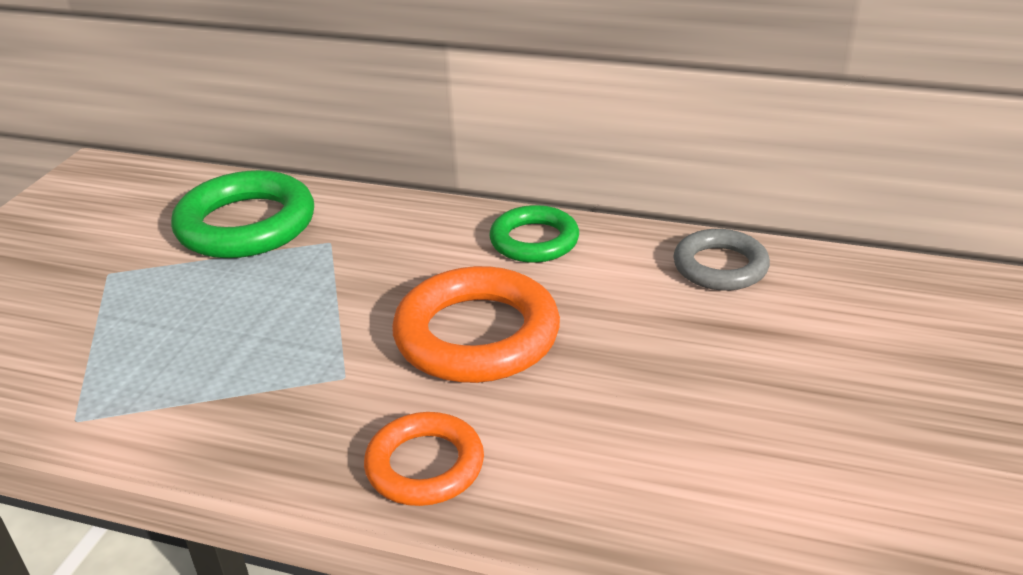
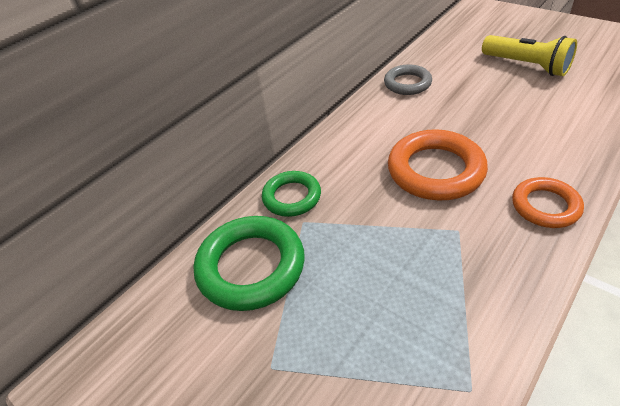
camera: 65 degrees left, 10 degrees up
green ring [489,205,579,263] -> green ring moved to [262,171,321,217]
none -> yellow flashlight [482,35,577,76]

